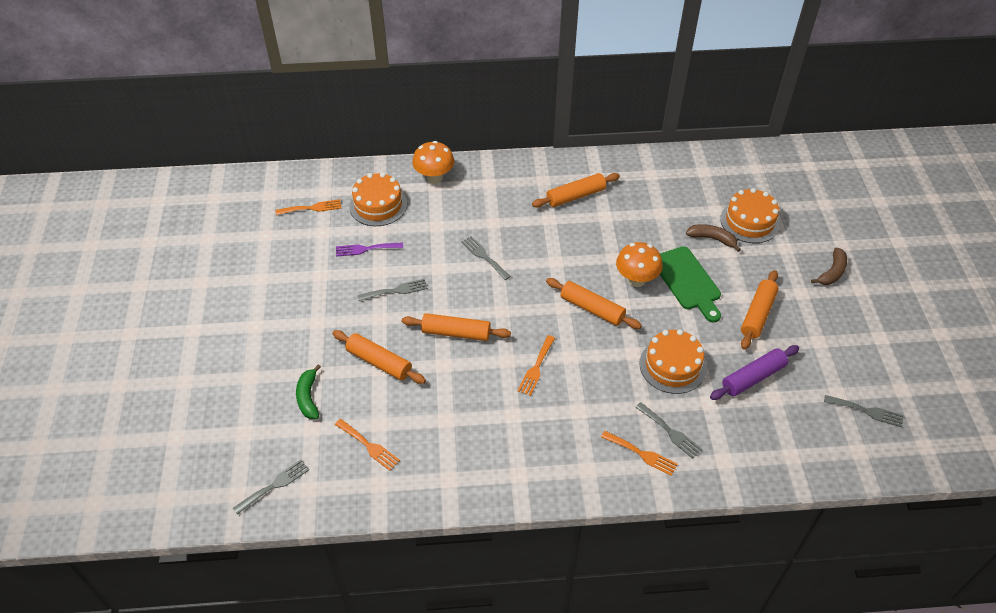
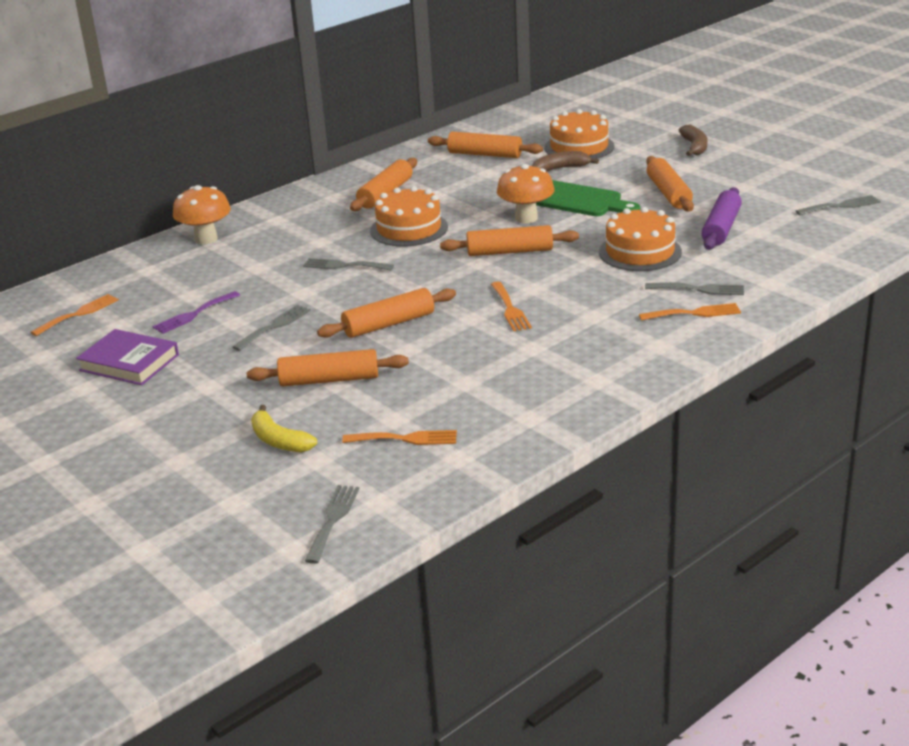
camera: 35 degrees left, 20 degrees down
green banana [296,364,321,419] -> yellow banana [251,405,317,452]
orange cake [349,173,407,226] -> orange cake moved to [370,186,448,246]
none -> purple book [76,329,179,385]
none -> orange rolling pin [428,132,543,158]

